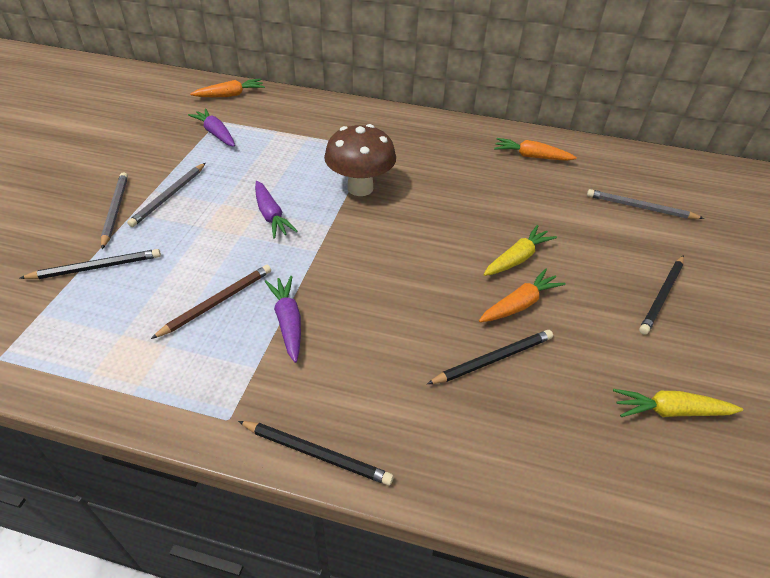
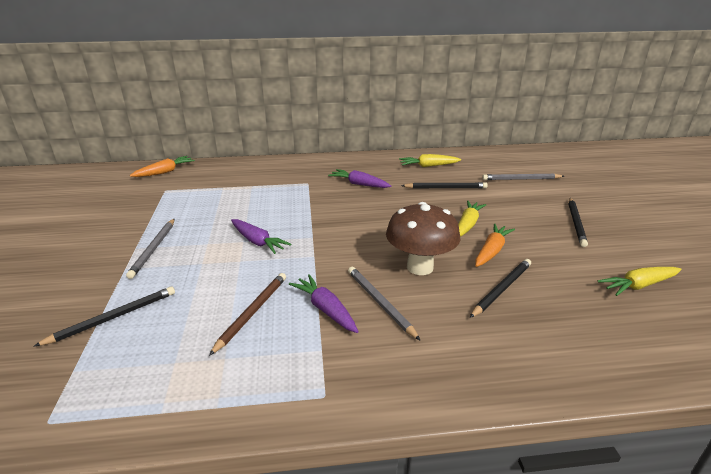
camera: 20 degrees left, 15 degrees down
grey pencil [101,172,128,249] -> grey pencil moved to [348,267,421,341]
purple carrot [188,108,235,147] -> purple carrot moved to [328,169,391,188]
black pencil [238,421,394,486] -> black pencil moved to [401,182,488,189]
brown mushroom [324,124,396,196] -> brown mushroom moved to [386,202,460,275]
orange carrot [494,138,577,161] -> yellow carrot [399,154,461,167]

